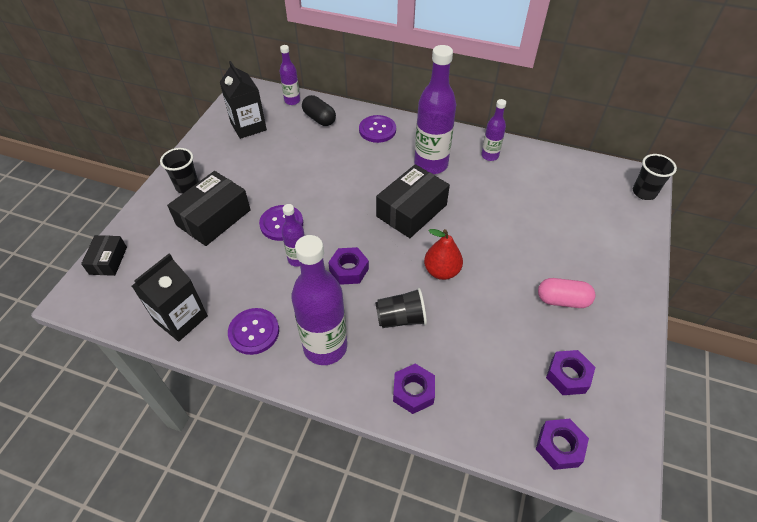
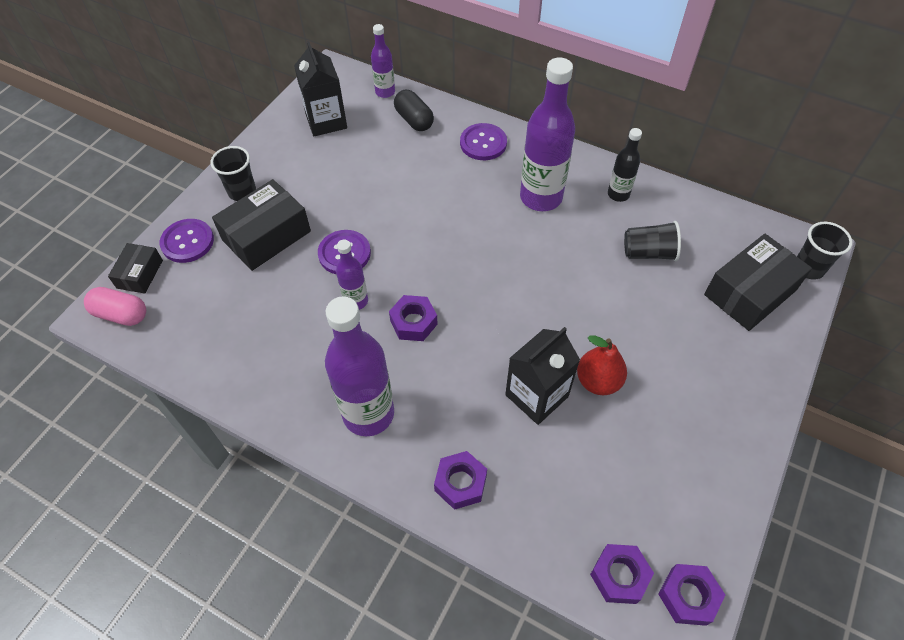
camera: 10 degrees right, 5 degrees up
black carton [132,254,208,342] -> black carton moved to [505,327,580,425]
purple button [228,308,279,355] -> purple button moved to [160,219,214,263]
black cup [375,288,427,328] -> black cup moved to [624,221,681,261]
black box [376,164,450,238] -> black box moved to [704,234,812,331]
red pear [424,229,463,280] -> red pear moved to [577,335,627,395]
purple bottle [481,99,506,161] -> black bottle [608,128,642,202]
pink capsule [538,278,595,308] -> pink capsule moved to [84,287,146,326]
purple nut [546,350,595,395] -> purple nut moved to [658,564,725,626]

